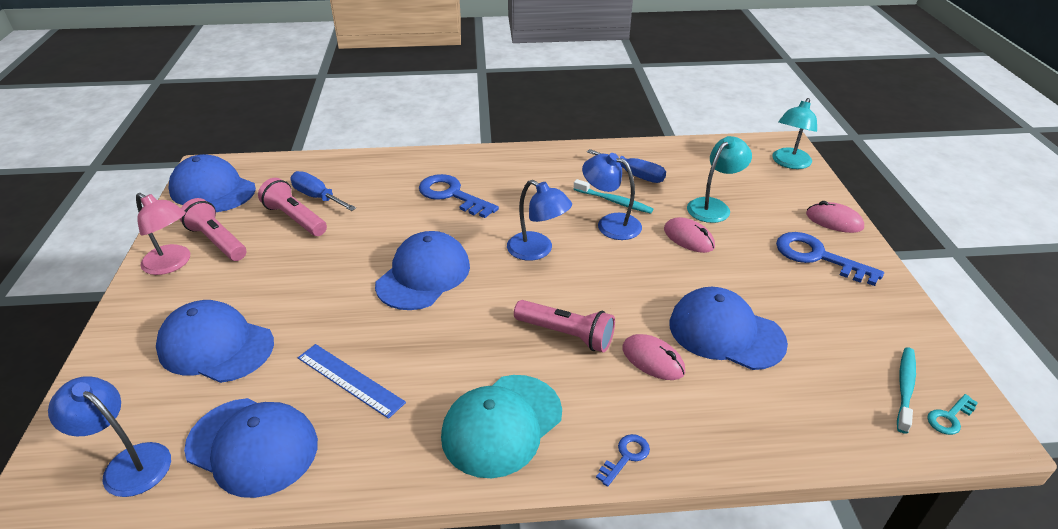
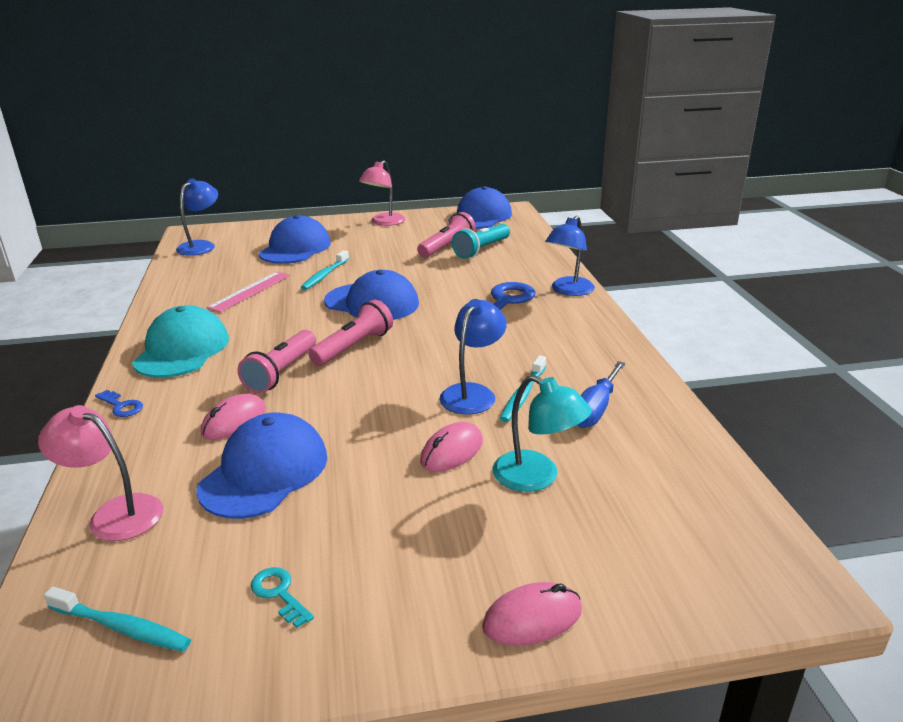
camera: 85 degrees right, 10 degrees down
pink flashlight [180,198,246,261] -> pink flashlight moved to [308,300,393,366]
blue cap [184,398,318,498] -> none
blue screwdriver [290,171,356,211] -> turquoise flashlight [452,224,510,259]
blue ruler [298,344,406,419] -> pink ruler [206,272,290,312]
turquoise cap [441,375,562,478] -> turquoise cap turned 60 degrees clockwise [132,305,229,378]
blue lamp [507,180,572,261] -> blue lamp moved to [545,216,595,296]
turquoise lamp [772,98,817,169] -> none
blue key [776,232,884,286] -> none
pink mouse [806,201,864,233] -> pink mouse turned 45 degrees clockwise [482,582,582,646]
turquoise key [927,394,978,435] -> turquoise key moved to [251,567,314,628]
none -> pink lamp [38,405,163,541]
none -> turquoise toothbrush [301,250,349,290]

